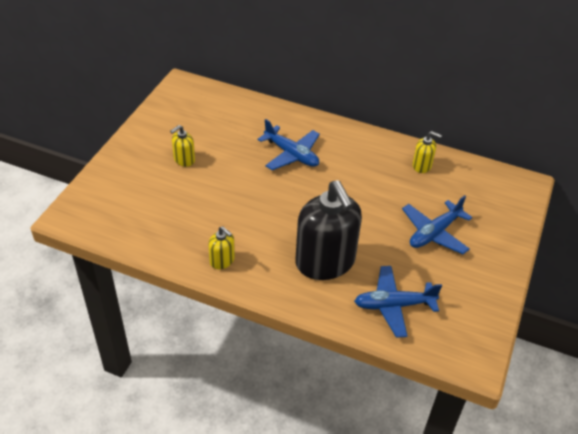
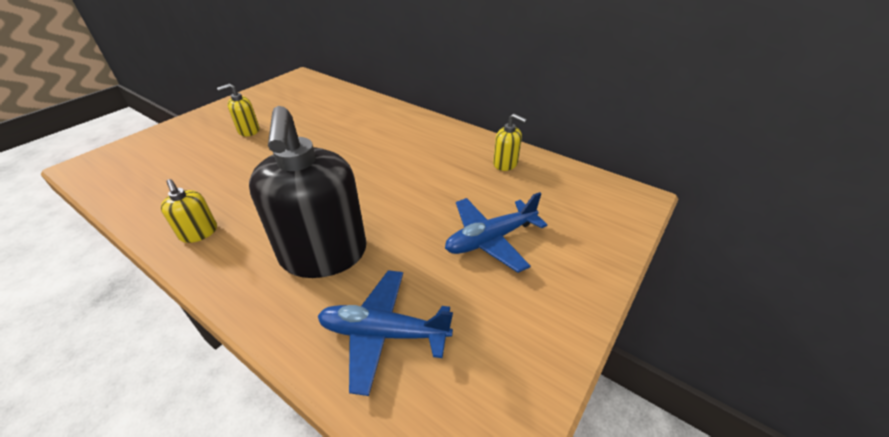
camera: 15 degrees right, 5 degrees down
blue plane [257,119,320,170] -> none

